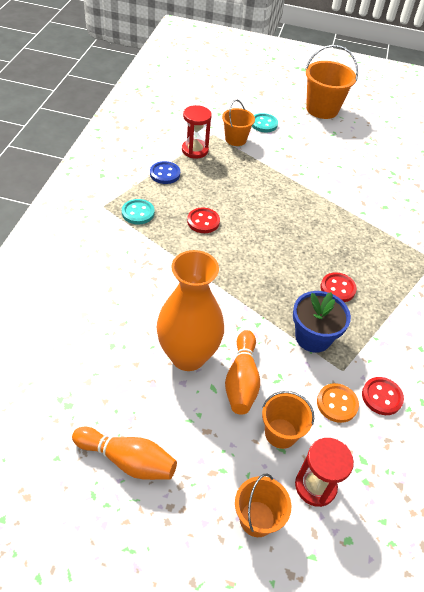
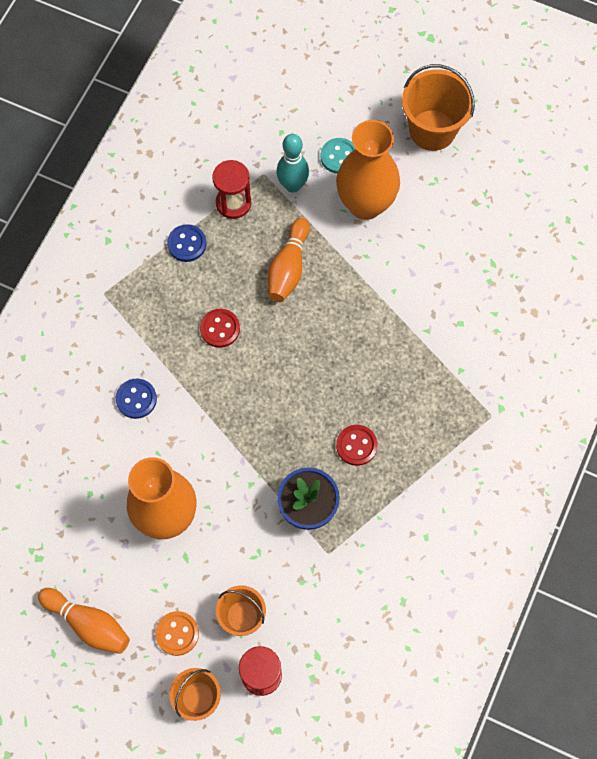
camera: 15 degrees right, 20 degrees up
turquoise button [122,199,155,224] -> none
orange bucket [222,100,255,146] -> turquoise bowling pin [276,134,309,193]
orange bowling pin [225,330,260,415] -> orange bowling pin moved to [268,218,310,302]
orange button [317,383,359,423] -> orange button moved to [155,611,199,656]
red button [362,377,404,415] -> none
none -> blue button [116,378,157,419]
none -> orange vase [336,120,400,220]

